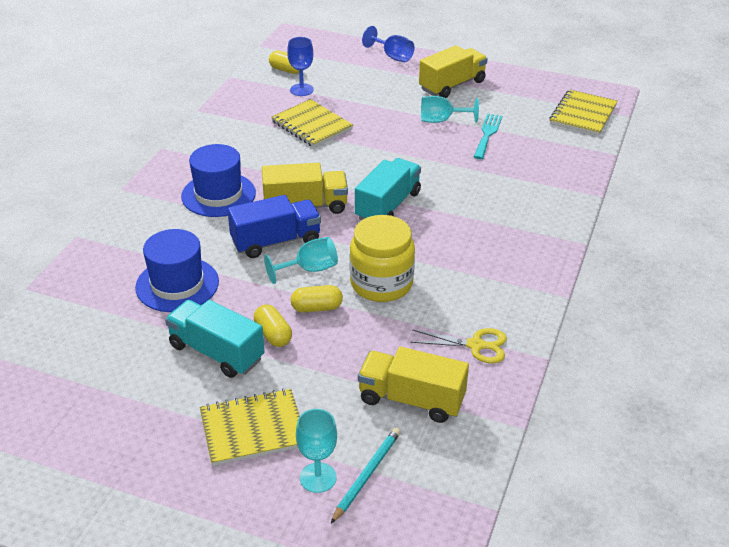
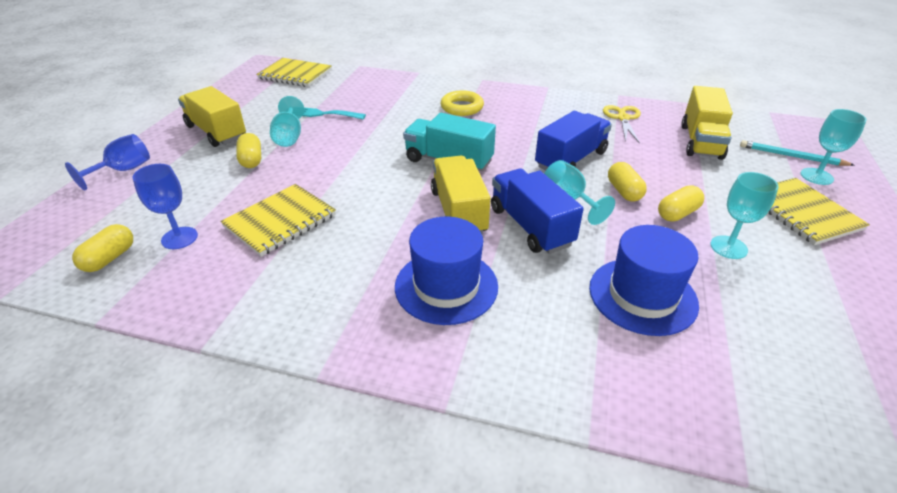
camera: 95 degrees left, 0 degrees up
turquoise truck [165,300,265,378] -> turquoise goblet [710,172,779,259]
yellow jar [349,215,415,302] -> blue truck [535,111,612,170]
none -> yellow capsule [236,133,261,168]
none -> yellow ring [441,90,484,116]

